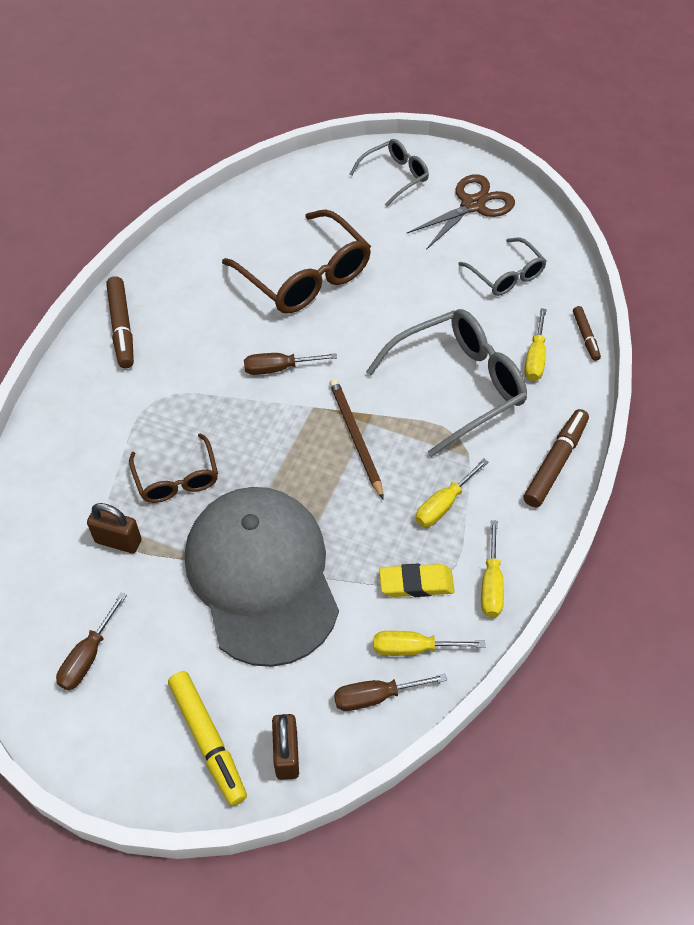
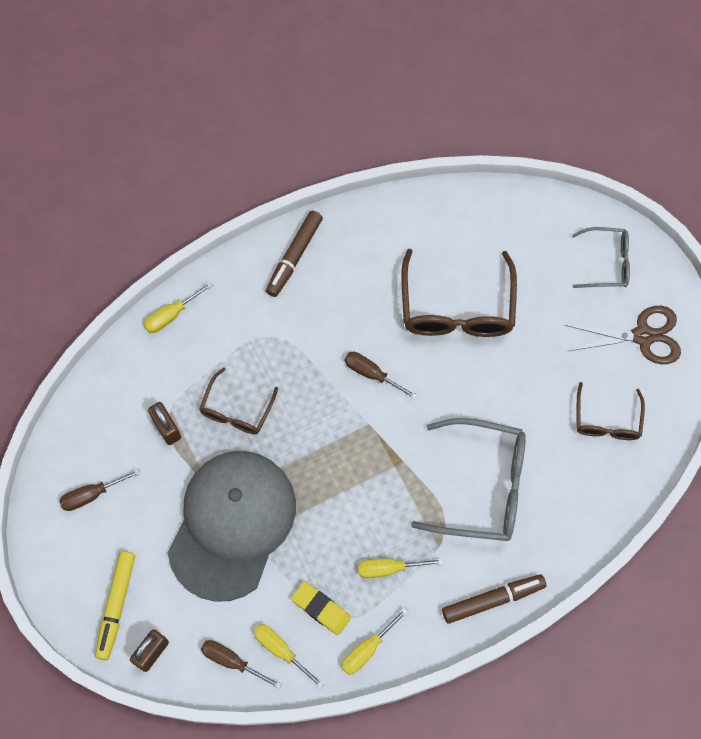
camera: 40 degrees right, 15 degrees up
brown pencil [330,379,384,500] -> none
grey glasses [459,238,547,296] -> brown glasses [577,382,645,440]
yellow screwdriver [525,308,546,381] -> yellow screwdriver moved to [144,282,213,333]
brown marker [573,306,601,361] -> none

